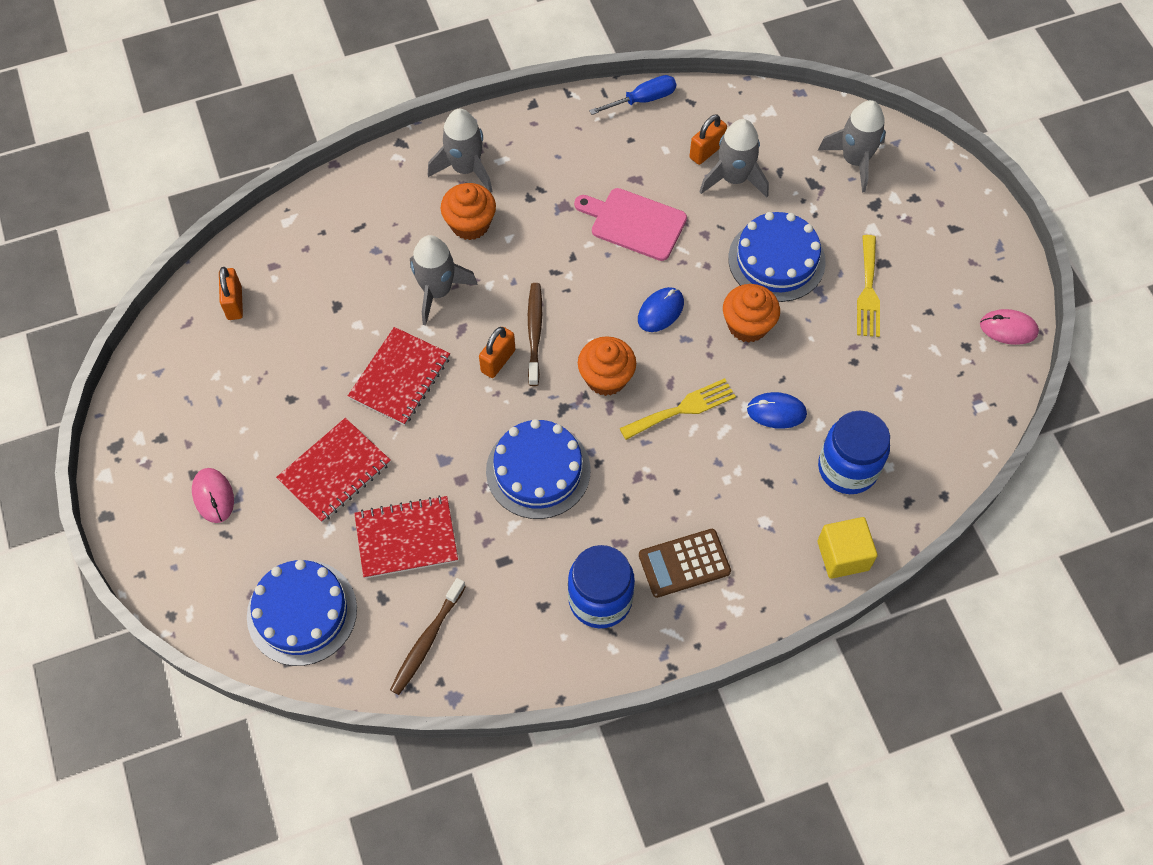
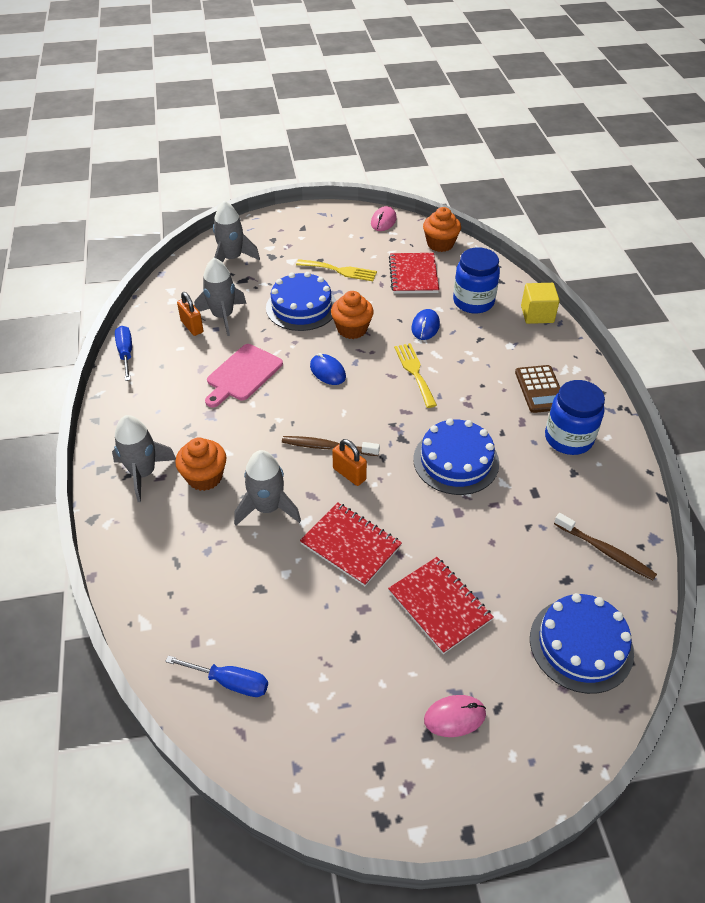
camera: 80 degrees left, 15 degrees down
orange padlock [219,267,243,320] -> blue screwdriver [165,655,268,697]
red notebook [354,496,458,579] -> red notebook moved to [389,253,439,294]
orange cupcake [578,336,636,396] -> orange cupcake moved to [423,207,461,252]

